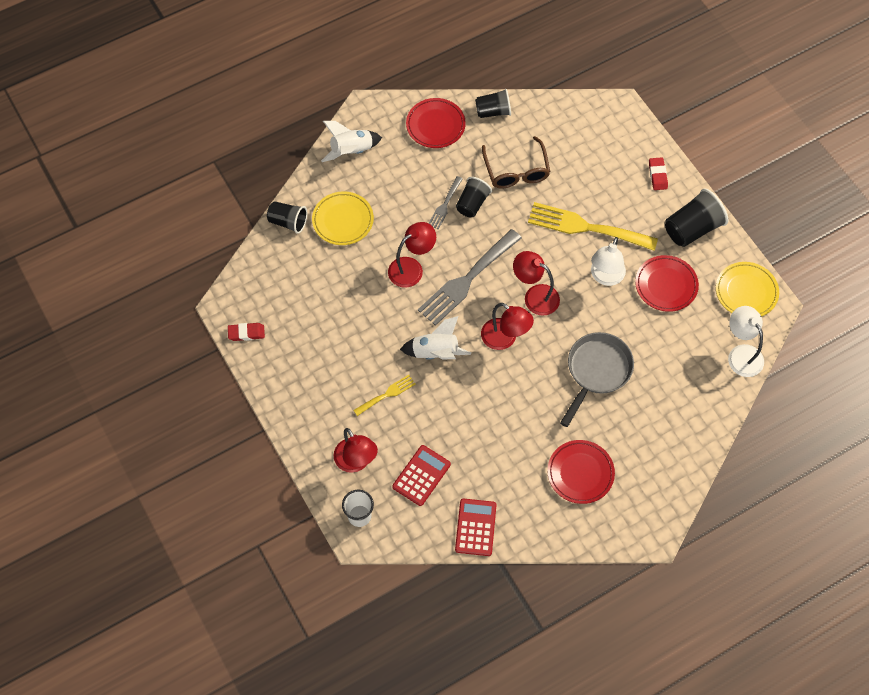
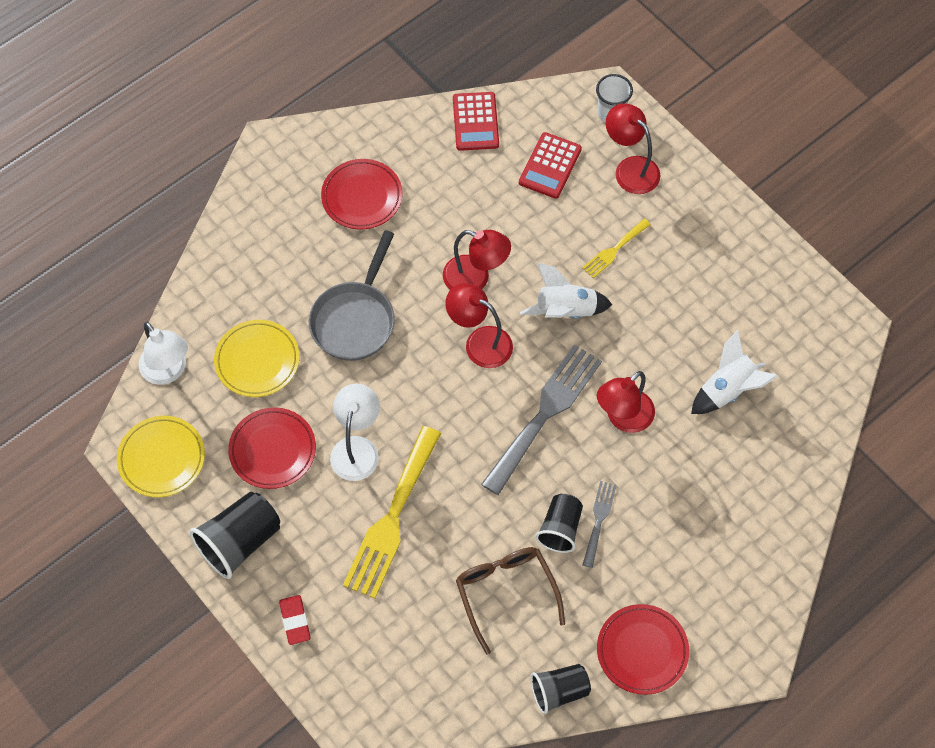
camera: 170 degrees right, 0 degrees up
red eraser [228,323,265,341] -> none
black cup [267,202,307,234] -> none
yellow plate [312,191,374,245] -> yellow plate moved to [214,320,299,397]
white rocket [321,121,382,162] -> white rocket moved to [691,330,778,414]
red lamp [513,251,560,316] -> red lamp moved to [443,230,511,290]
yellow fork [528,202,658,251] -> yellow fork turned 105 degrees clockwise [343,426,441,599]

